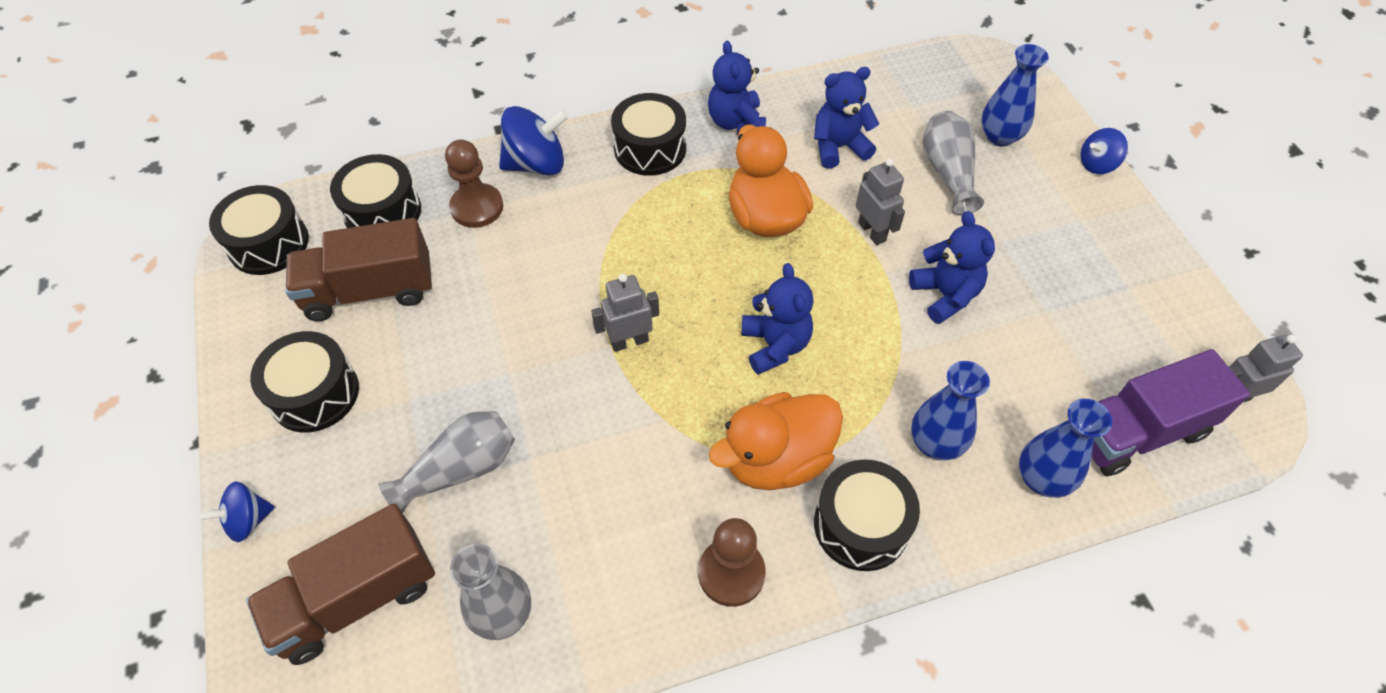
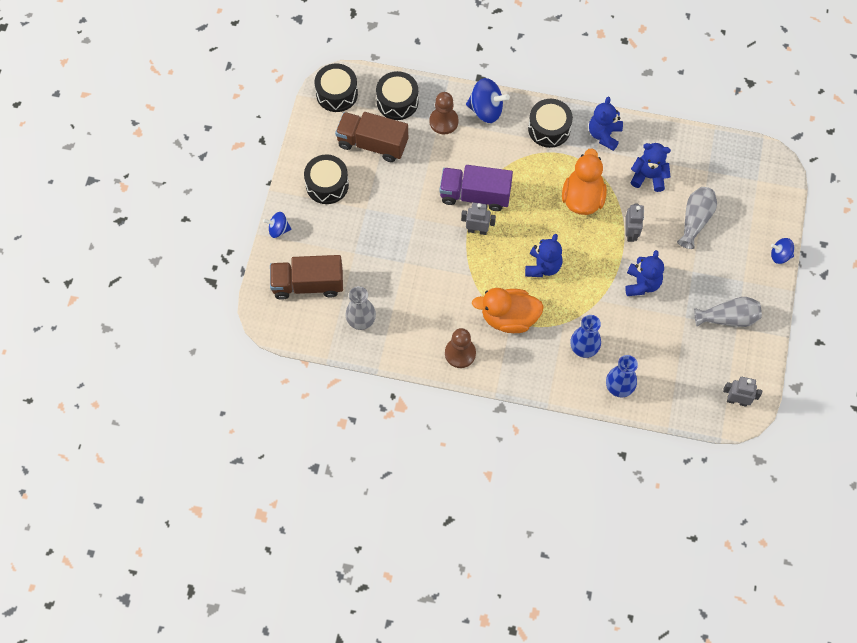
camera: 30 degrees right, 10 degrees up
grey vase [378,411,515,513] -> grey vase moved to [694,297,762,327]
black drum [814,459,920,571] -> none
blue vase [981,44,1049,147] -> none
purple truck [1091,349,1250,476] -> purple truck moved to [439,165,513,211]

